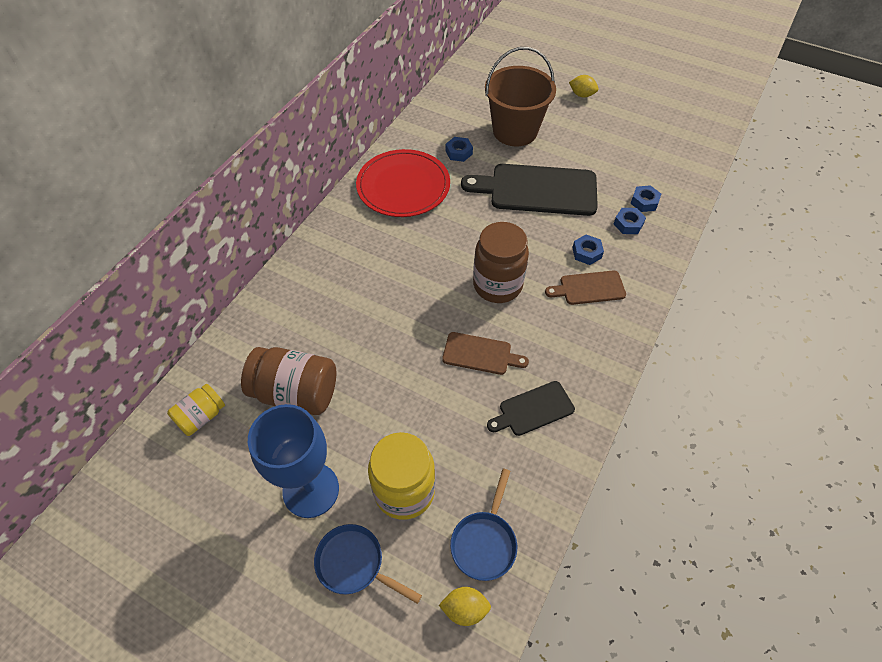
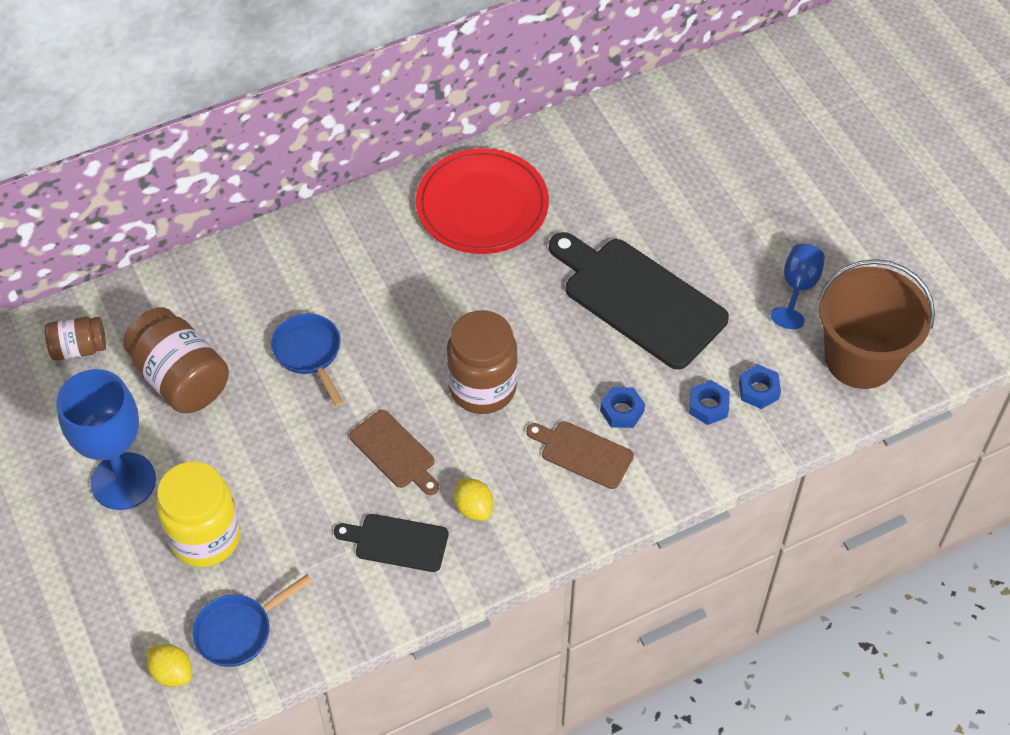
camera: 35 degrees right, 0 degrees up
yellow jar [167,384,225,436] -> brown jar [45,317,106,361]
blue pan [314,524,422,604] -> blue pan moved to [271,314,344,406]
blue nut [446,137,473,162] -> none
brown bucket [485,47,556,146] -> brown bucket moved to [818,259,935,389]
yellow lemon [569,75,599,98] -> yellow lemon moved to [454,479,494,521]
none -> blue goblet [771,244,825,329]

